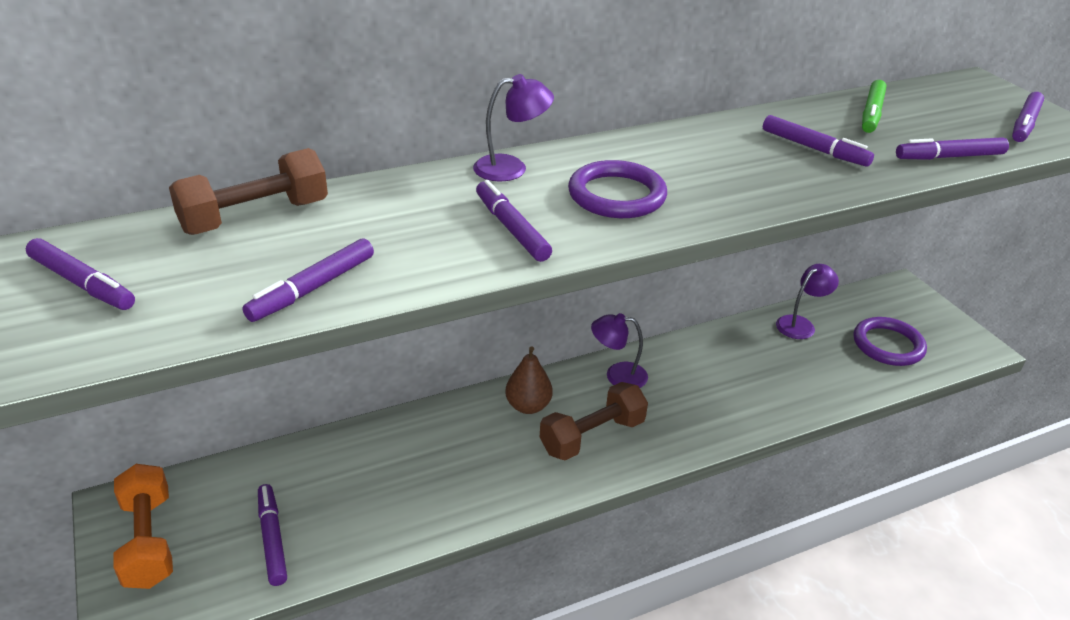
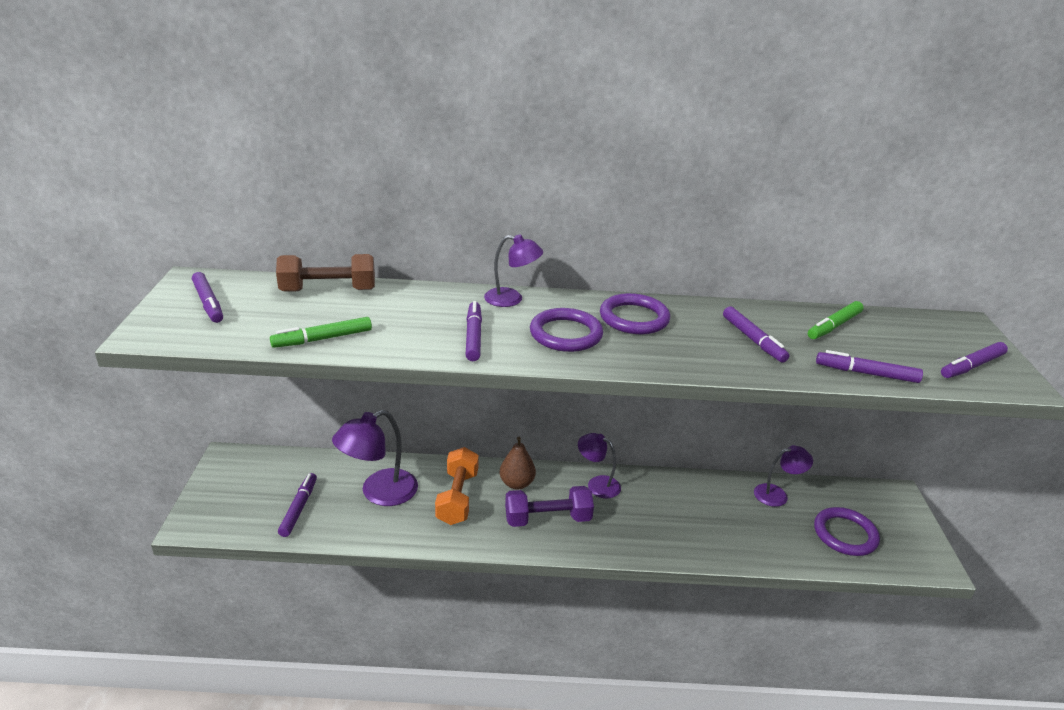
camera: 25 degrees right, 5 degrees down
orange dumbbell [113,464,173,589] -> orange dumbbell moved to [435,447,479,525]
purple marker [242,238,374,322] -> green marker [270,317,372,348]
brown dumbbell [540,382,648,460] -> purple dumbbell [505,486,594,527]
none -> purple lamp [332,410,418,506]
none -> purple ring [600,293,670,334]

